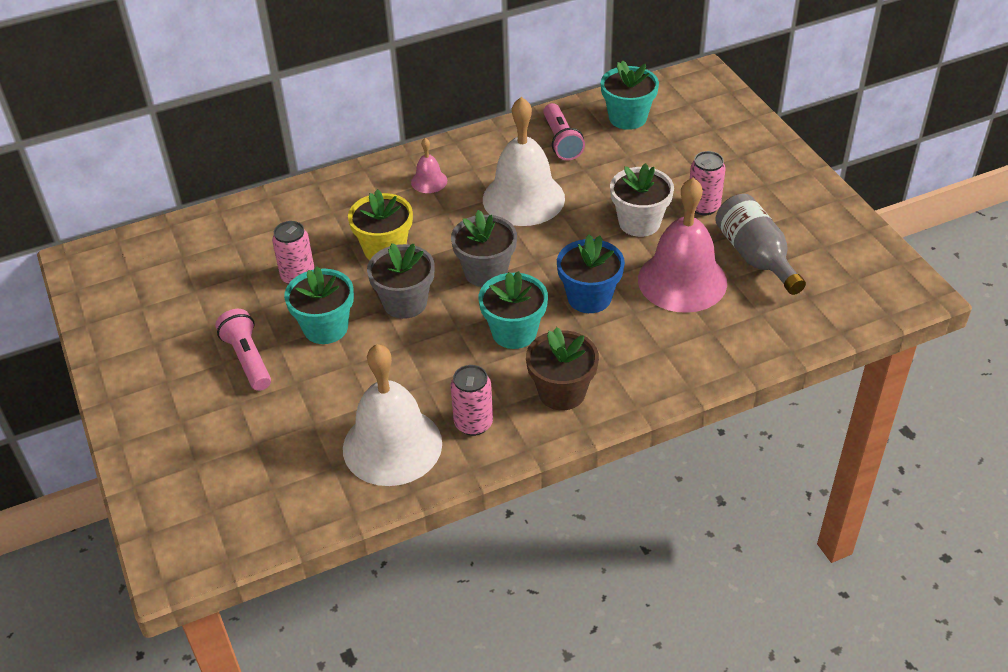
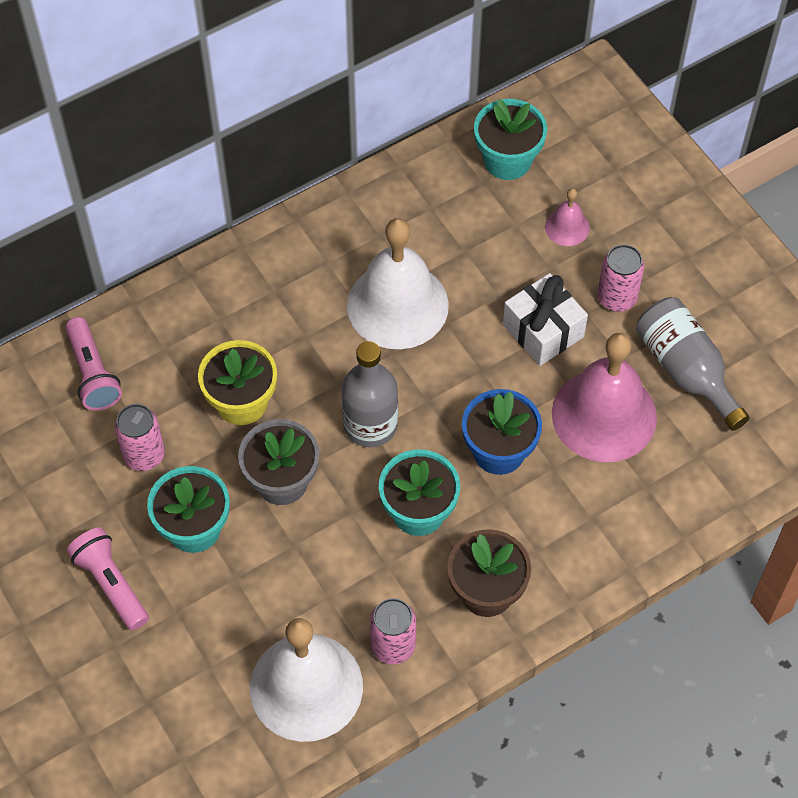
camera: 10 degrees left, 15 degrees up
pink bell [411,138,447,193] -> pink bell moved to [545,188,590,246]
grey flower pot [451,210,517,287] -> grey bottle [341,341,398,447]
pink flashlight [544,103,585,161] -> pink flashlight moved to [65,317,122,411]
white flower pot [610,163,674,237] -> white gift [503,273,588,366]

